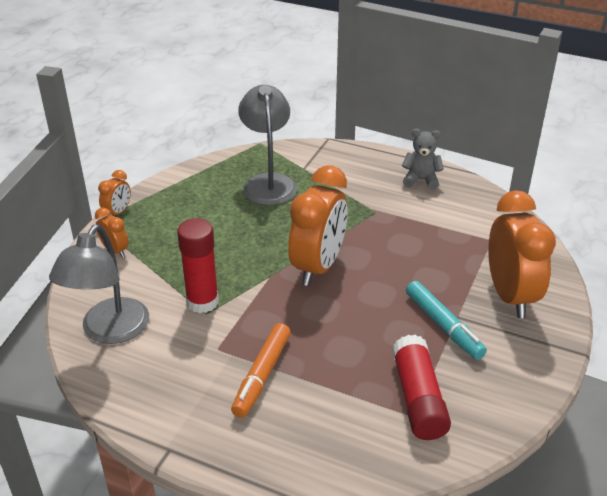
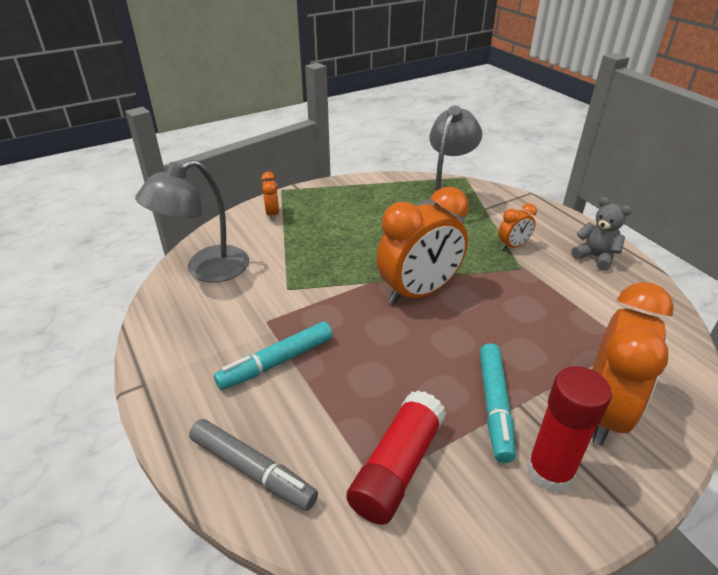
camera: 35 degrees right, 0 degrees up
orange clock [98,170,131,216] -> orange clock moved to [498,203,537,250]
red glue stick [177,218,219,313] -> red glue stick moved to [527,366,612,493]
orange marker [231,323,291,418] -> turquoise marker [214,322,333,390]
none -> grey marker [189,419,318,511]

